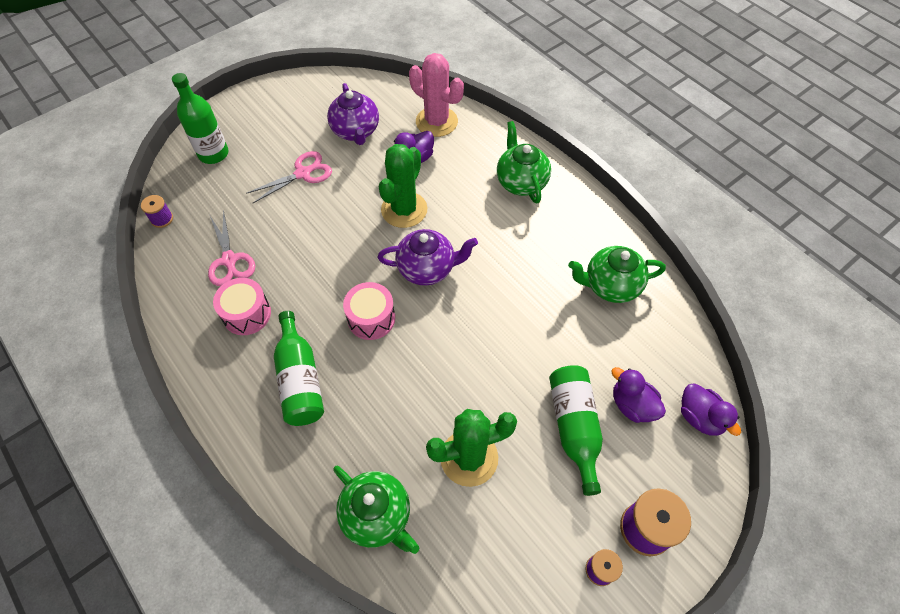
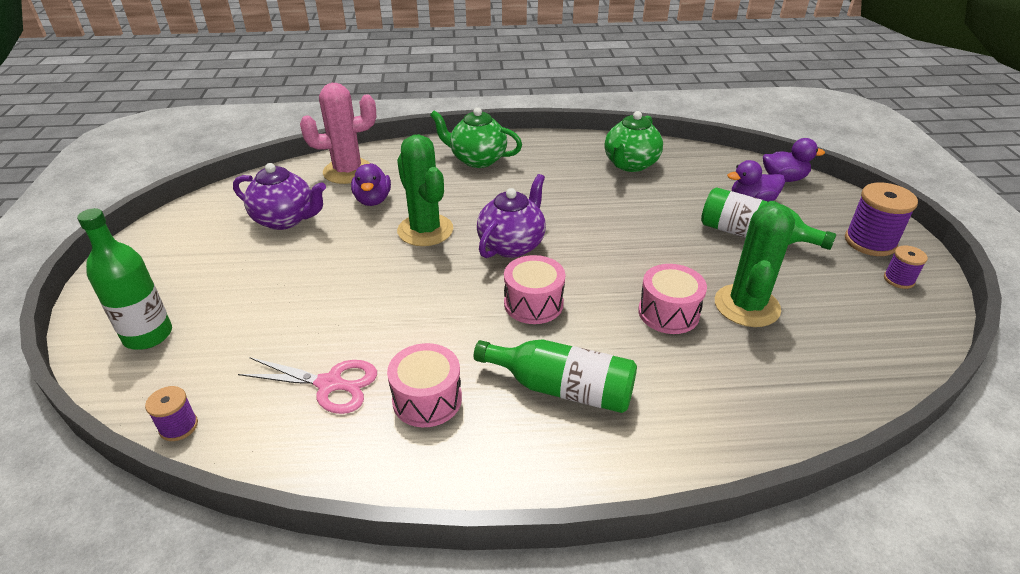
camera: 55 degrees left, 20 degrees down
pink scissors [246,151,332,203] -> none
green teapot [333,466,419,554] -> none
none -> pink drum [638,264,707,334]

